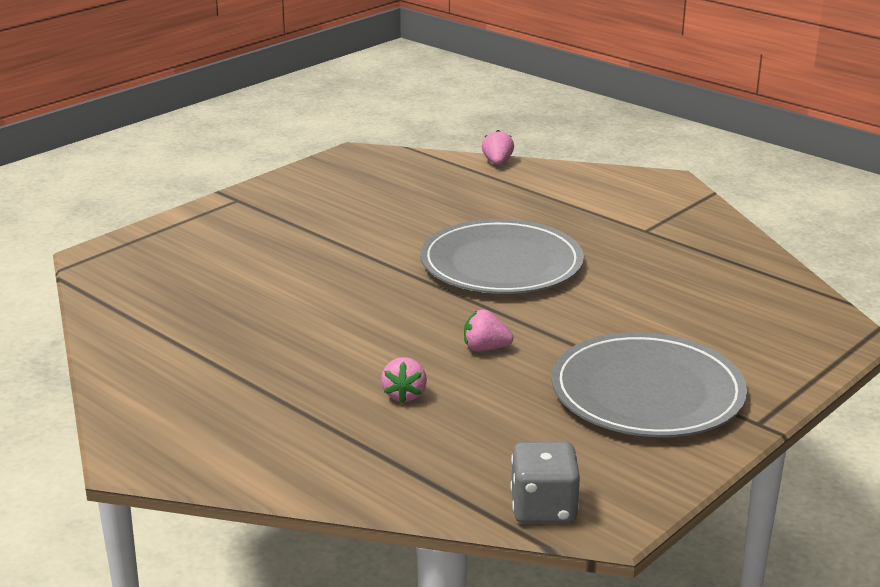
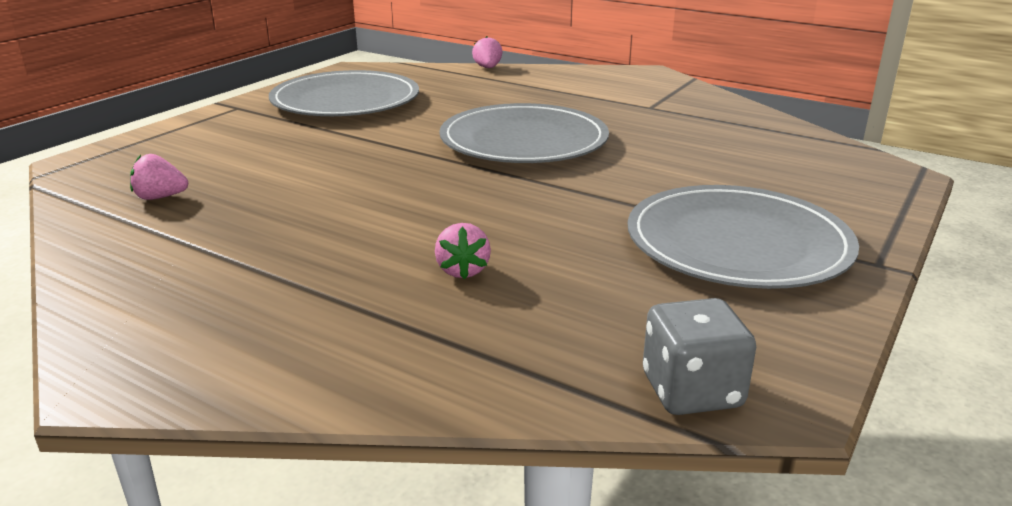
camera: 10 degrees left, 0 degrees up
pink strawberry [464,309,514,351] -> pink strawberry moved to [130,154,188,200]
none -> grey plate [269,70,419,116]

